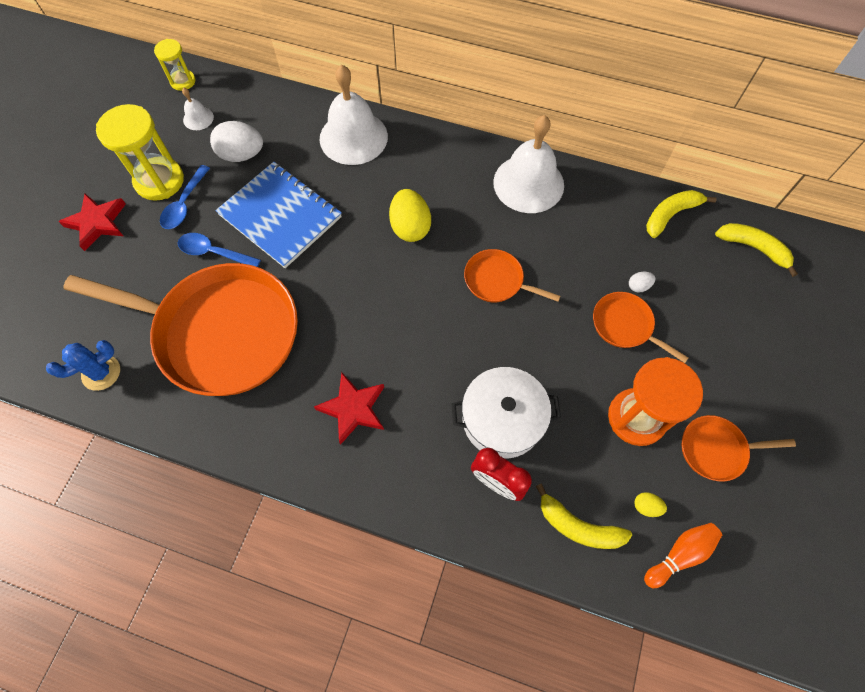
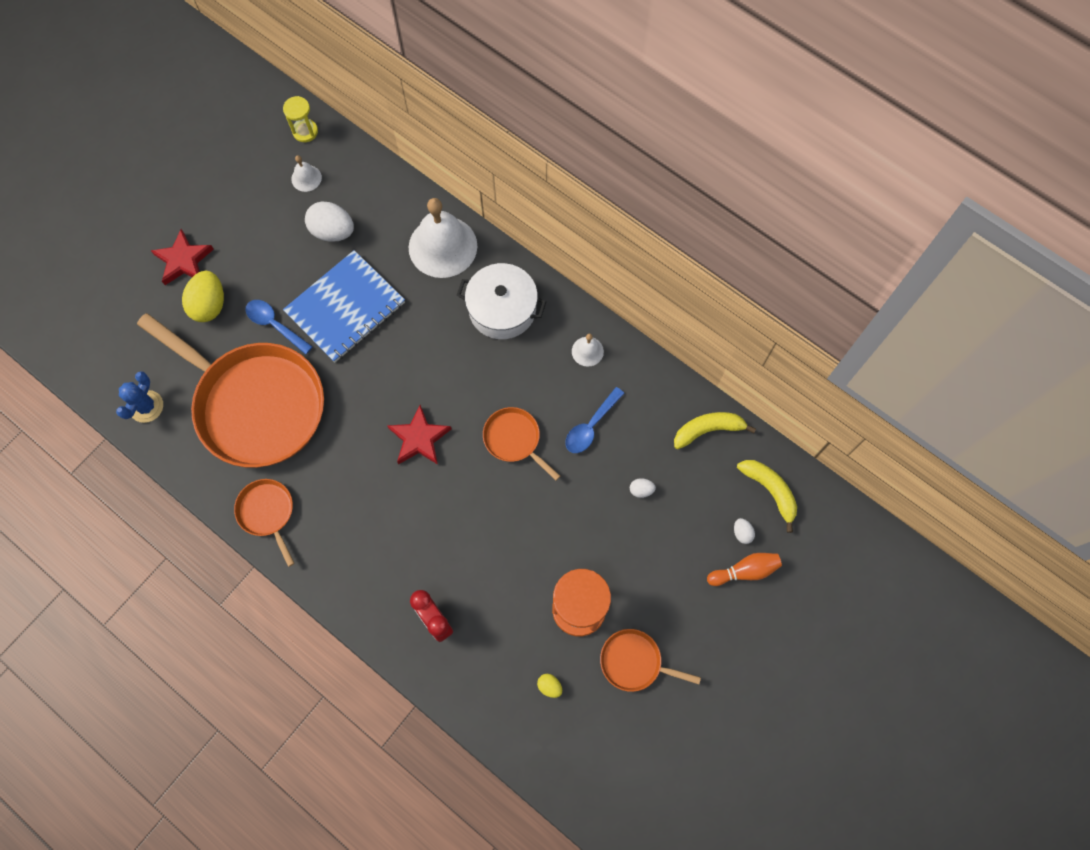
camera: 20 degrees right, 5 degrees up
blue cactus [46,340,120,391] -> blue cactus turned 60 degrees counterclockwise [116,371,163,423]
yellow hourglass [96,104,184,201] -> none
blue spoon [160,165,210,229] -> blue spoon moved to [565,387,624,453]
blue notebook [215,162,342,268] -> blue notebook turned 75 degrees clockwise [283,250,405,362]
red star [314,372,384,445] -> red star moved to [387,405,451,465]
yellow egg [389,189,431,242] -> yellow egg moved to [182,271,224,322]
white pot [451,367,561,459] -> white pot moved to [457,263,546,339]
white bell [493,115,564,213] -> white bell [572,334,604,367], size x0.45
yellow banana [536,483,632,549] -> none
orange pan [593,292,688,363] -> orange pan moved to [234,479,294,567]
orange bowling pin [644,523,722,588] -> orange bowling pin moved to [707,553,782,586]
none -> white egg [734,518,755,544]

